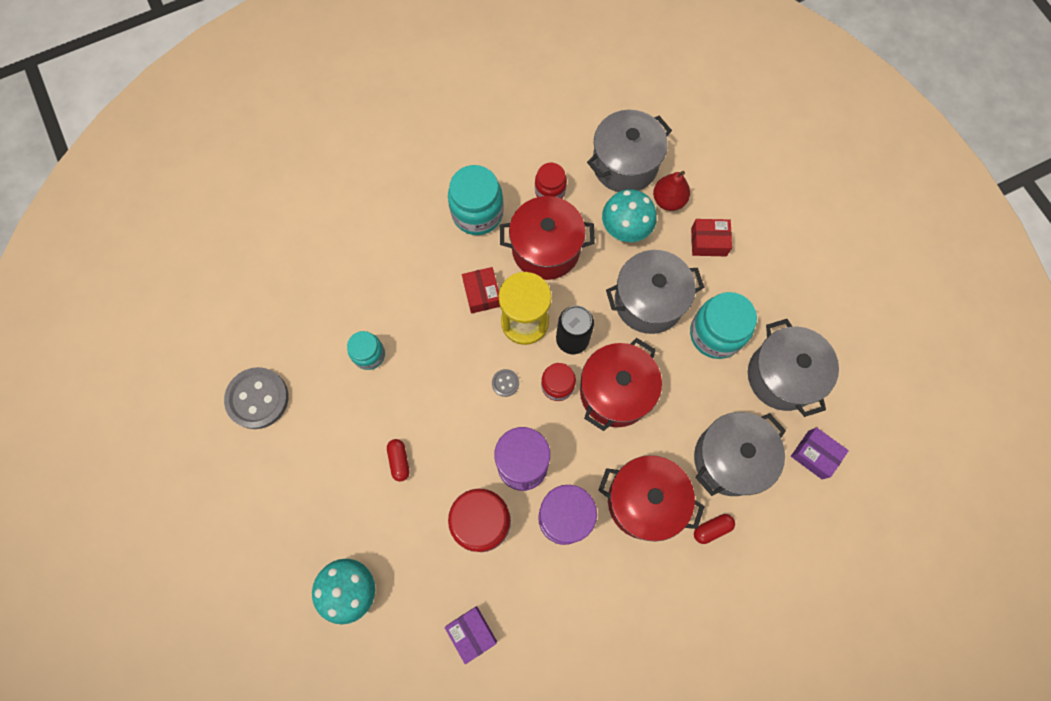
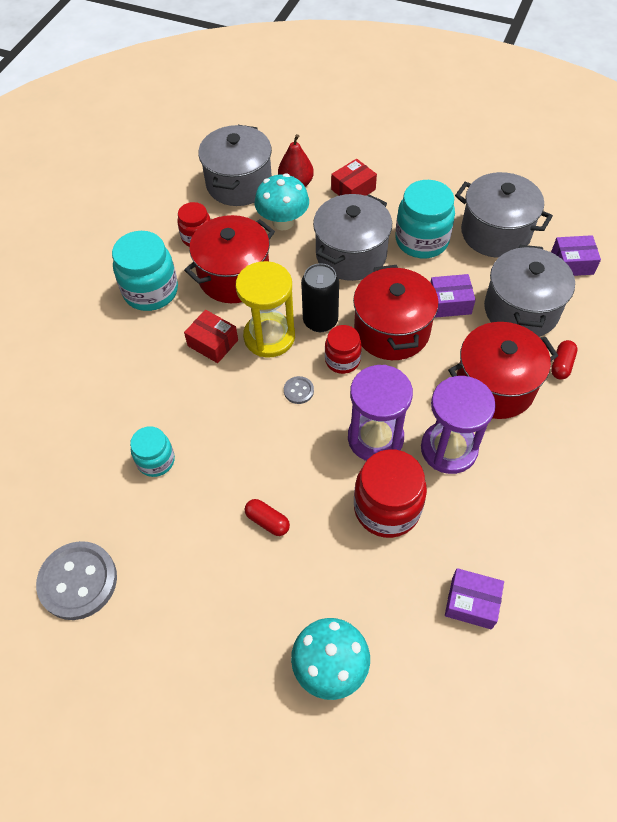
camera: 40 degrees left, 15 degrees down
none -> purple box [430,274,476,318]

